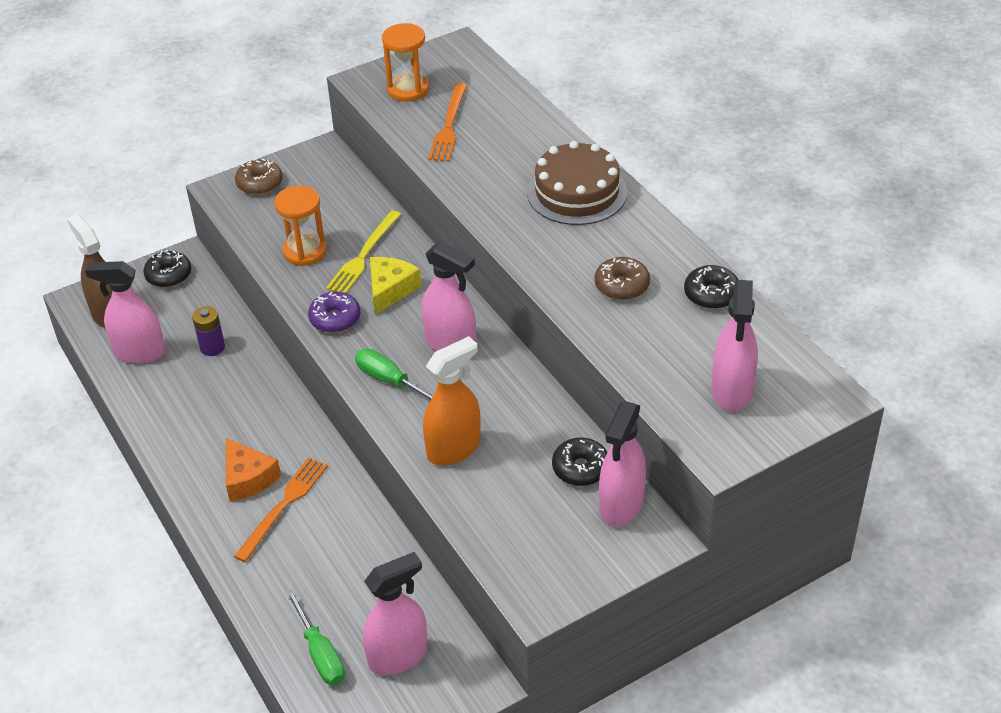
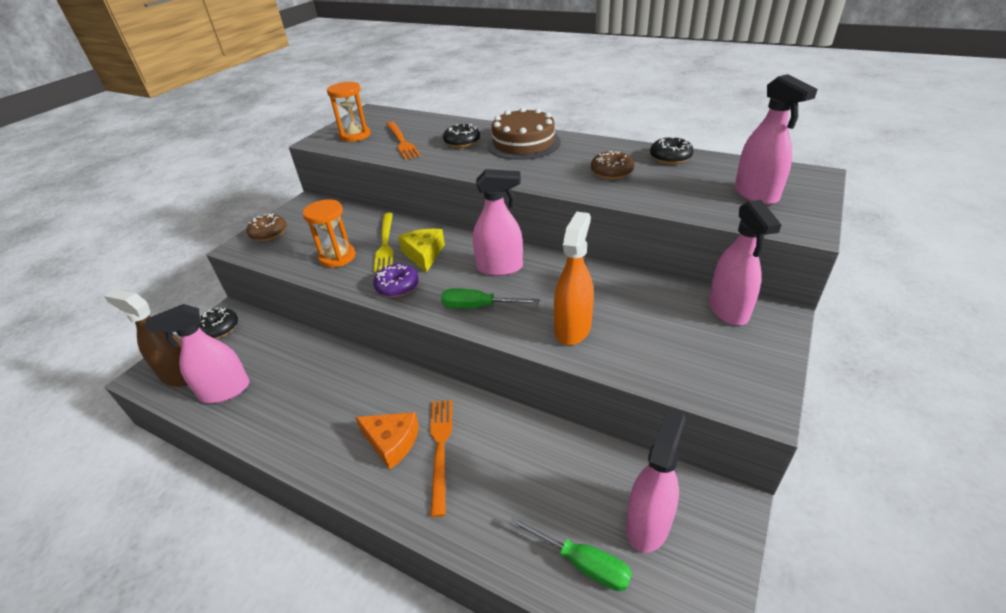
camera: 30 degrees left, 5 degrees down
purple battery [192,306,225,356] -> none
black donut [552,438,608,486] -> black donut moved to [443,124,480,148]

